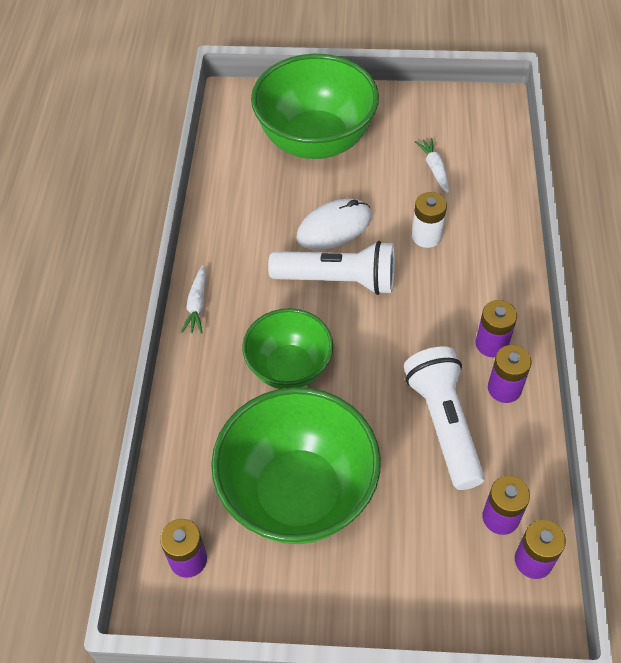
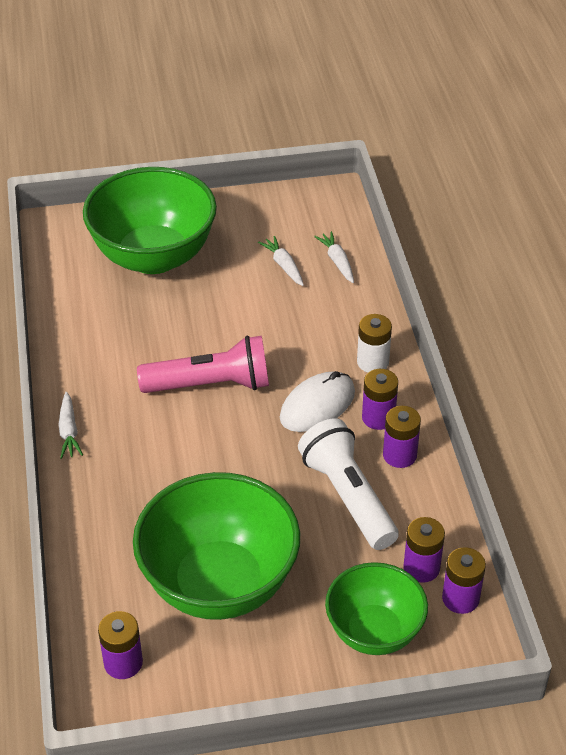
camera: 15 degrees left, 10 degrees down
green bowl [242,308,333,389] -> green bowl moved to [325,562,428,655]
white flashlight [268,241,395,295] -> pink flashlight [137,336,269,393]
white mouse [296,199,372,250] -> white mouse moved to [280,371,355,432]
white battery [412,192,447,248] -> white battery moved to [357,314,392,372]
none -> white carrot [314,231,354,283]

